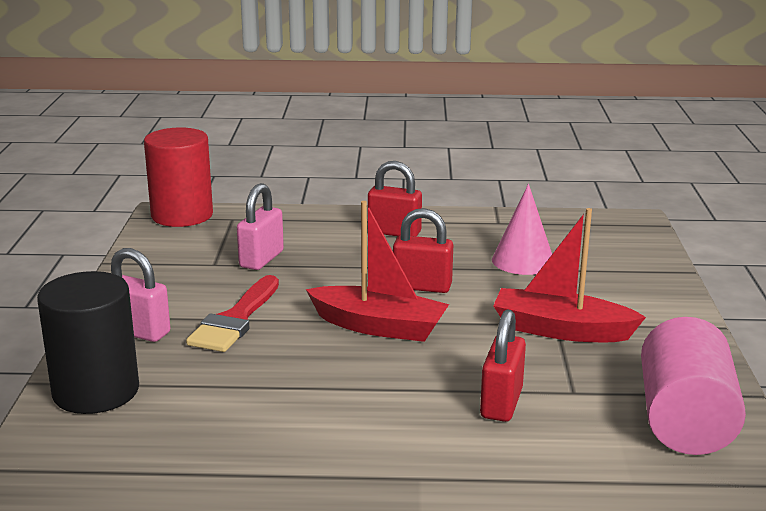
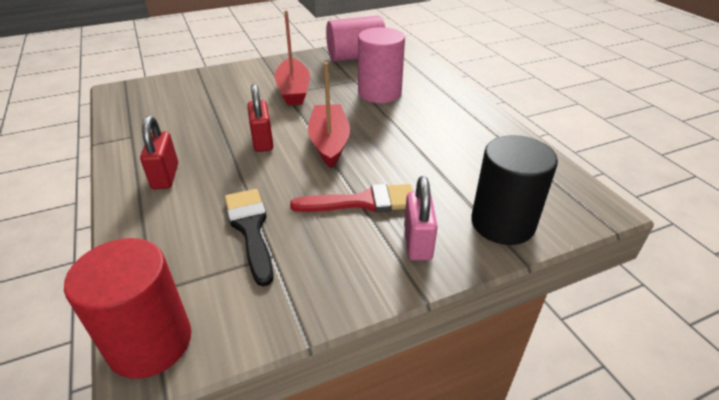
camera: 115 degrees left, 15 degrees up
pink padlock [237,183,284,270] -> black brush [225,189,274,287]
red padlock [480,309,526,422] -> pink cylinder [358,27,405,103]
pink cone [492,184,552,275] -> none

